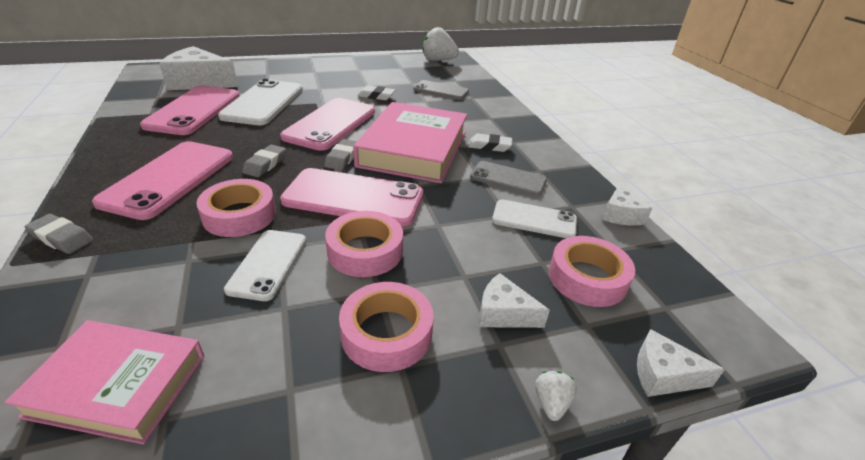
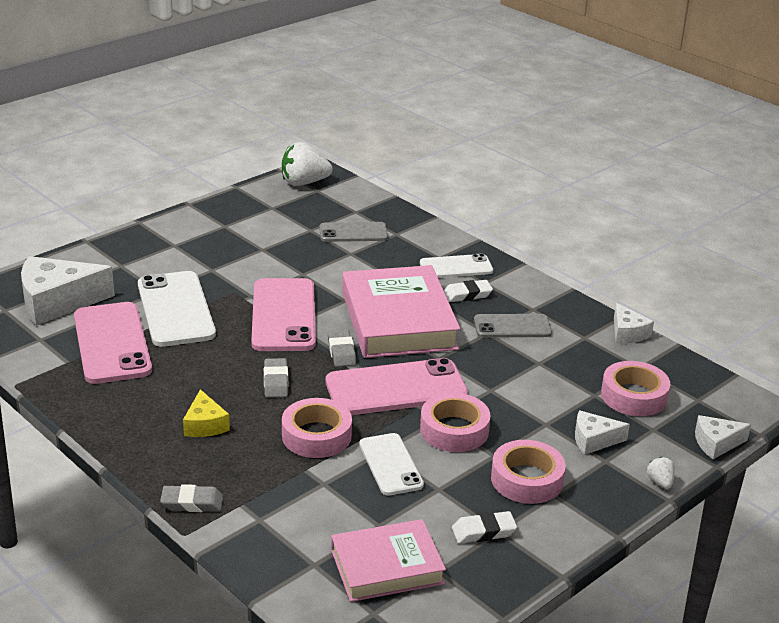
camera: 25 degrees left, 5 degrees down
pink phone [92,141,233,220] -> yellow cheese [183,389,230,437]
white eraser [357,86,395,100] -> white eraser moved to [452,511,517,544]
white phone [492,200,577,238] -> white phone moved to [420,254,493,278]

